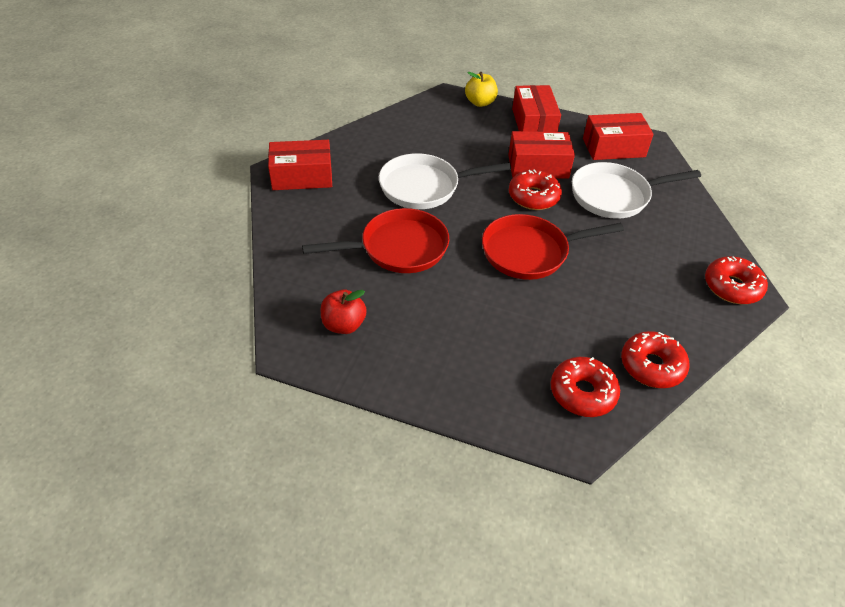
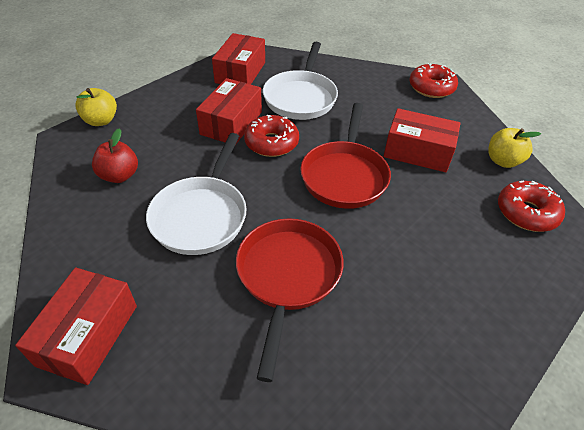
camera: 65 degrees left, 0 degrees up
red apple [321,290,367,334] -> red apple moved to [92,128,138,183]
red box [512,85,561,132] -> red box moved to [384,108,461,172]
red donut [621,331,689,388] -> yellow apple [488,128,541,168]

